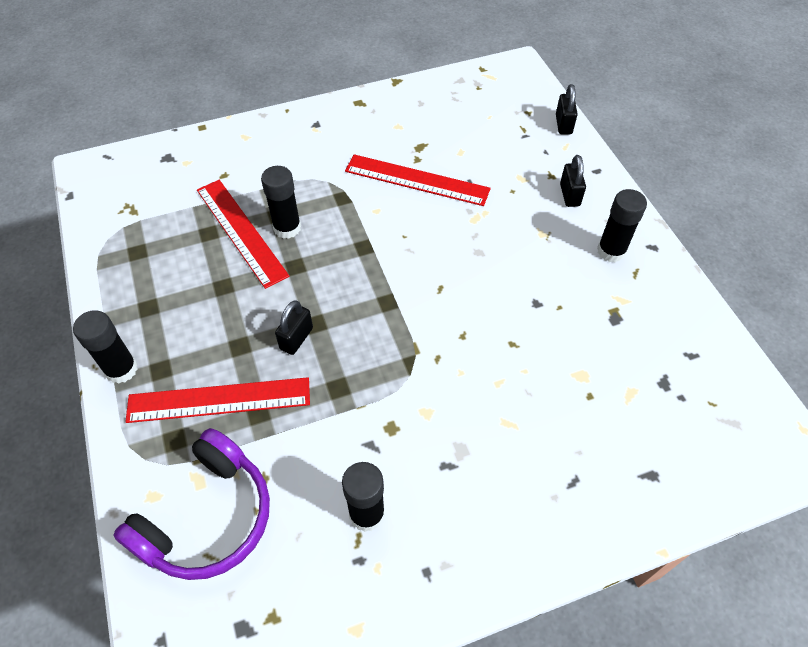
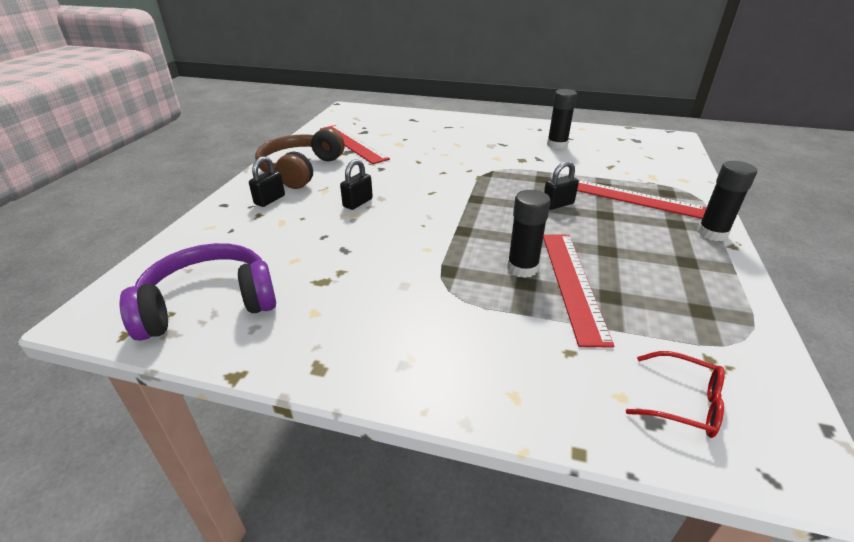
camera: 145 degrees left, 20 degrees down
purple headphones [113,428,270,580] -> purple headphones moved to [120,243,276,341]
red ruler [345,154,491,206] -> red ruler moved to [320,125,390,164]
black padlock [556,84,578,134] -> black padlock moved to [340,159,373,210]
black glue stick [597,189,647,262] -> brown headphones [255,128,345,189]
none -> red glasses [626,351,725,438]

